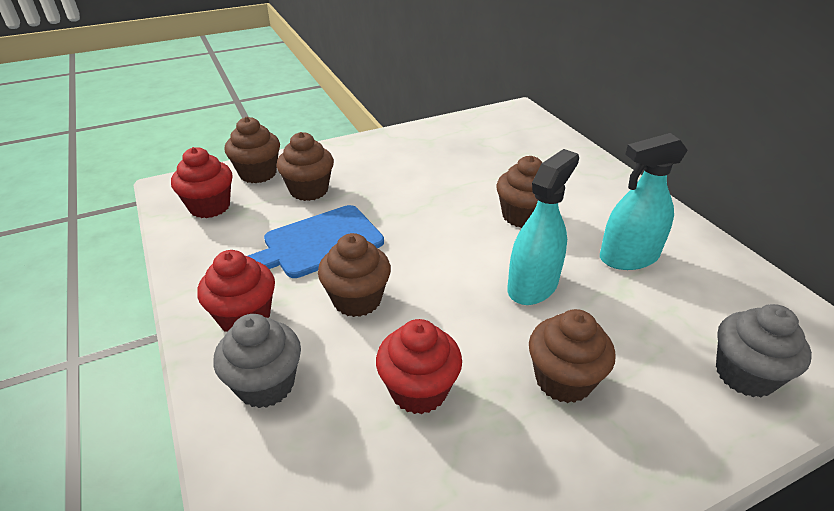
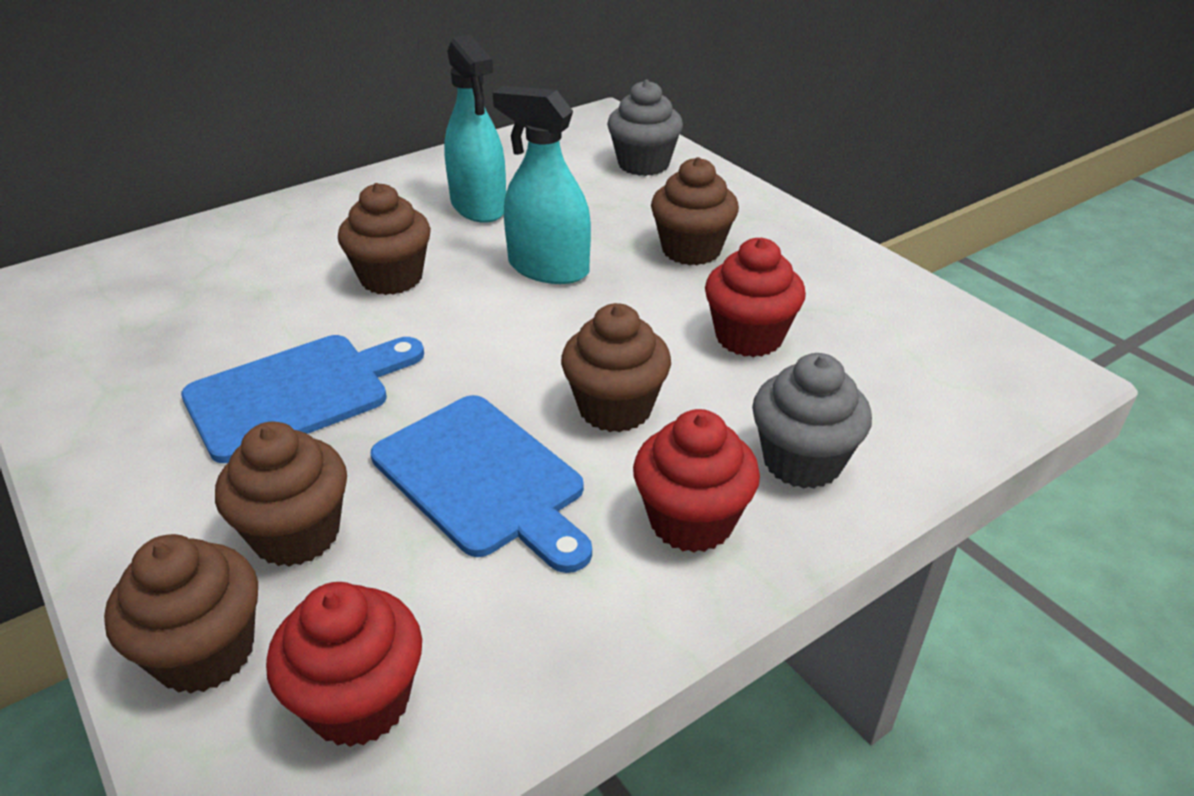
camera: 100 degrees left, 0 degrees up
none -> blue cutting board [181,335,424,463]

